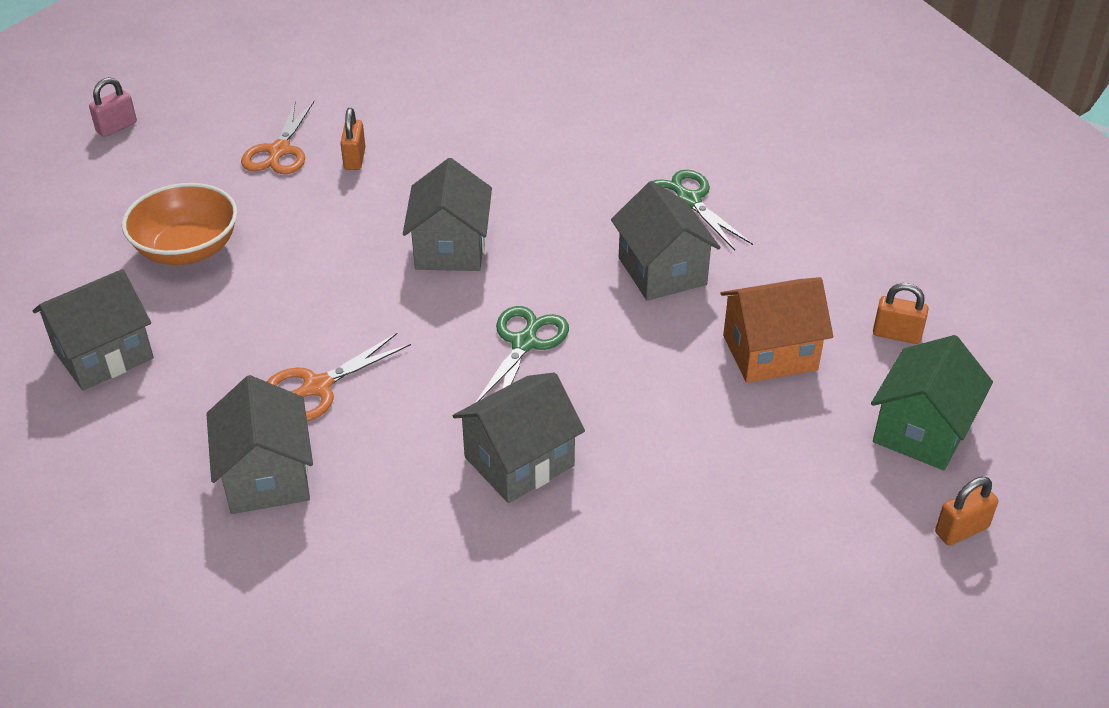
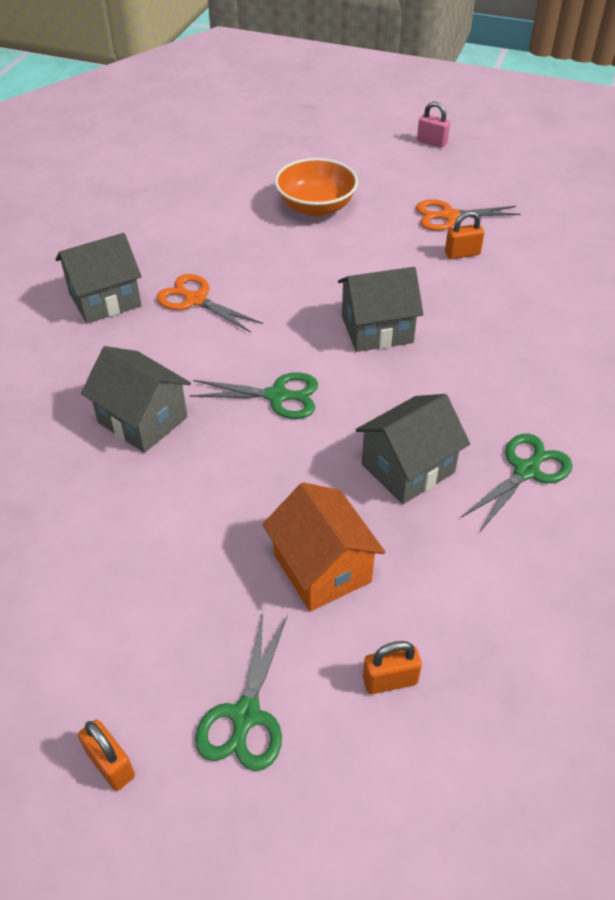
camera: 75 degrees right, 5 degrees up
grey house [33,269,154,391] -> none
green house [871,335,993,470] -> green scissors [195,612,287,771]
orange padlock [873,283,928,344] -> orange padlock turned 75 degrees clockwise [363,641,422,694]

